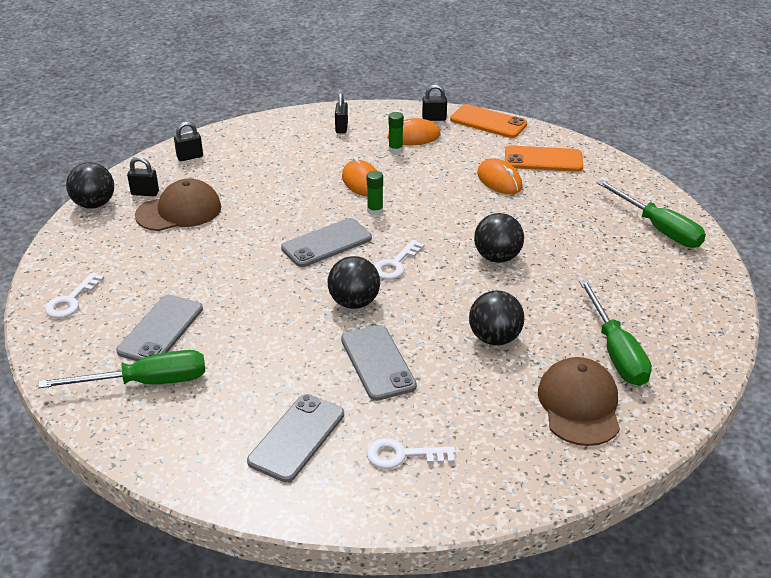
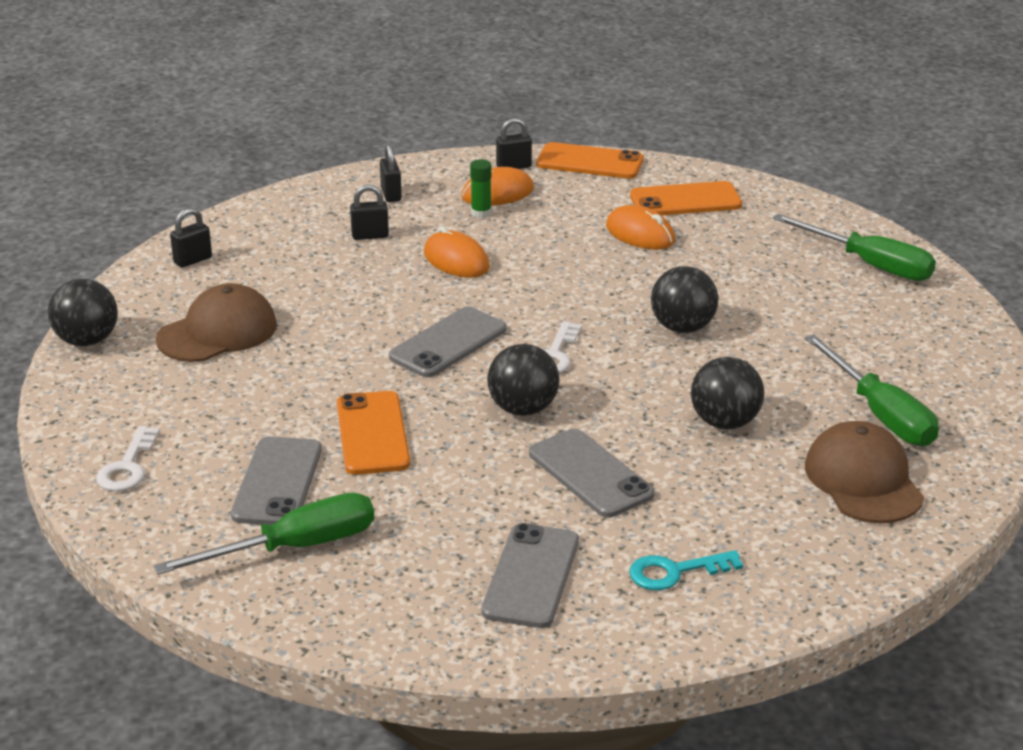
camera: 15 degrees left, 5 degrees down
black padlock [127,157,159,196] -> black padlock moved to [350,185,389,240]
green glue stick [367,171,383,216] -> none
white key [367,438,455,469] -> turquoise key [629,550,743,590]
none -> orange phone [337,391,410,475]

